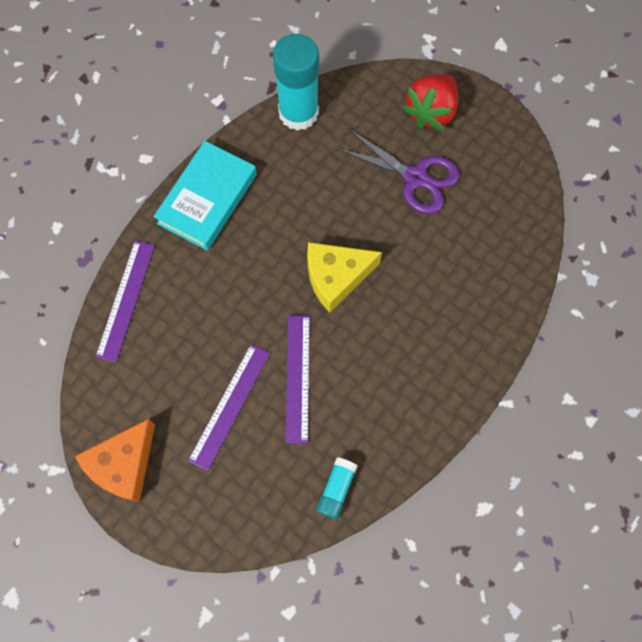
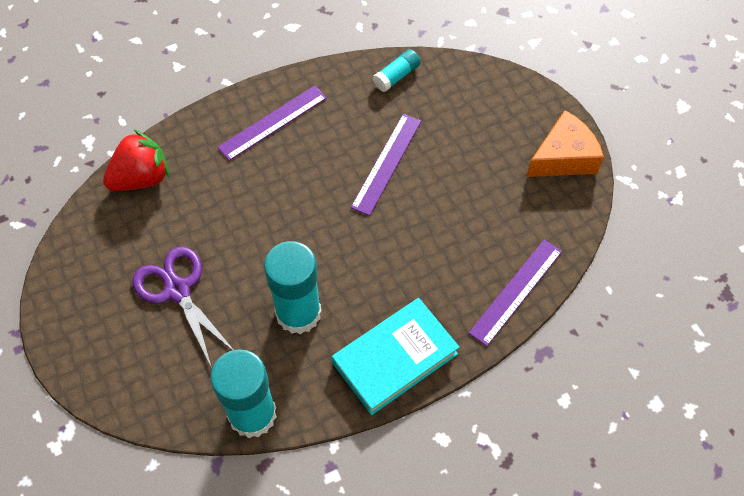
camera: 155 degrees left, 10 degrees down
purple ruler [188,344,270,471] -> purple ruler moved to [218,85,327,161]
yellow cheese [307,242,382,313] -> none
red strawberry [402,74,458,131] -> red strawberry moved to [103,129,170,191]
none -> turquoise glue stick [264,241,321,334]

